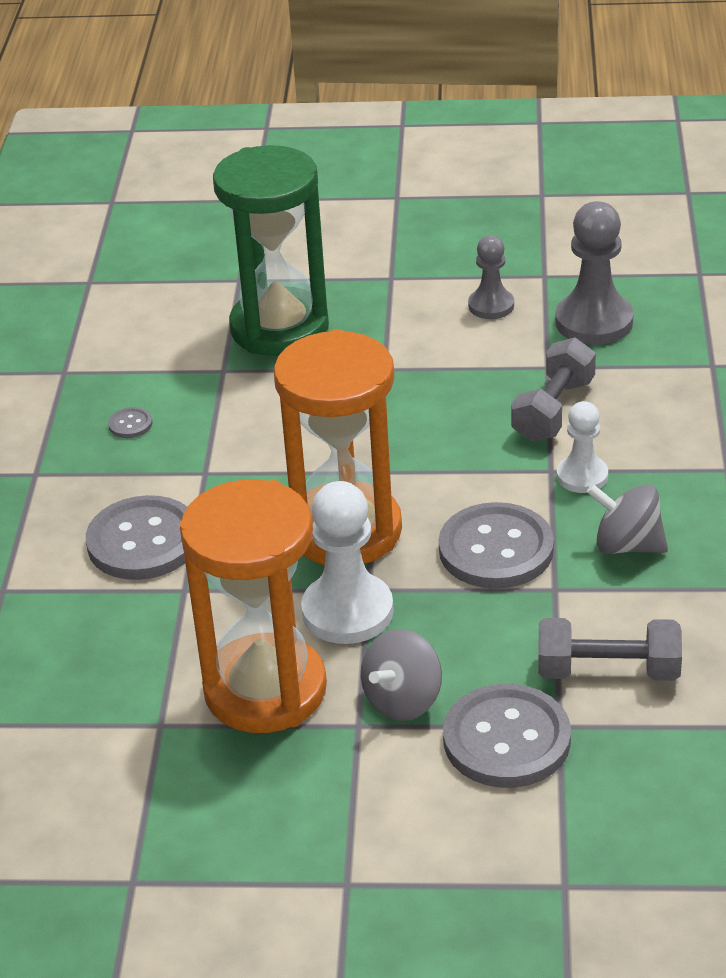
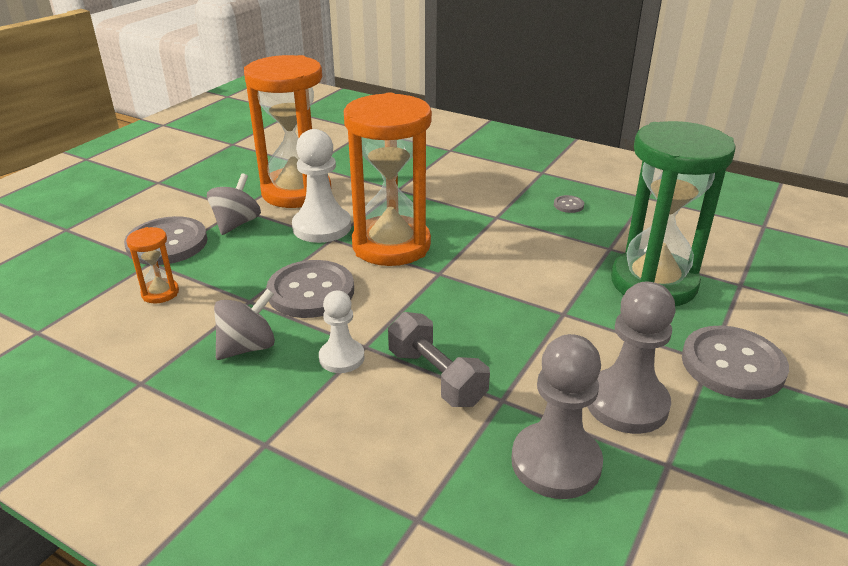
camera: 115 degrees right, 5 degrees down
grey button [86,495,188,580] -> grey button moved to [682,326,789,400]
grey spinning top [361,629,442,721] -> grey spinning top turned 45 degrees clockwise [207,173,261,235]
grey pawn [468,235,514,319] -> grey pawn [587,282,676,434], size x1.66
grey dumbbell [538,618,682,681] -> orange hourglass [126,227,179,304]

